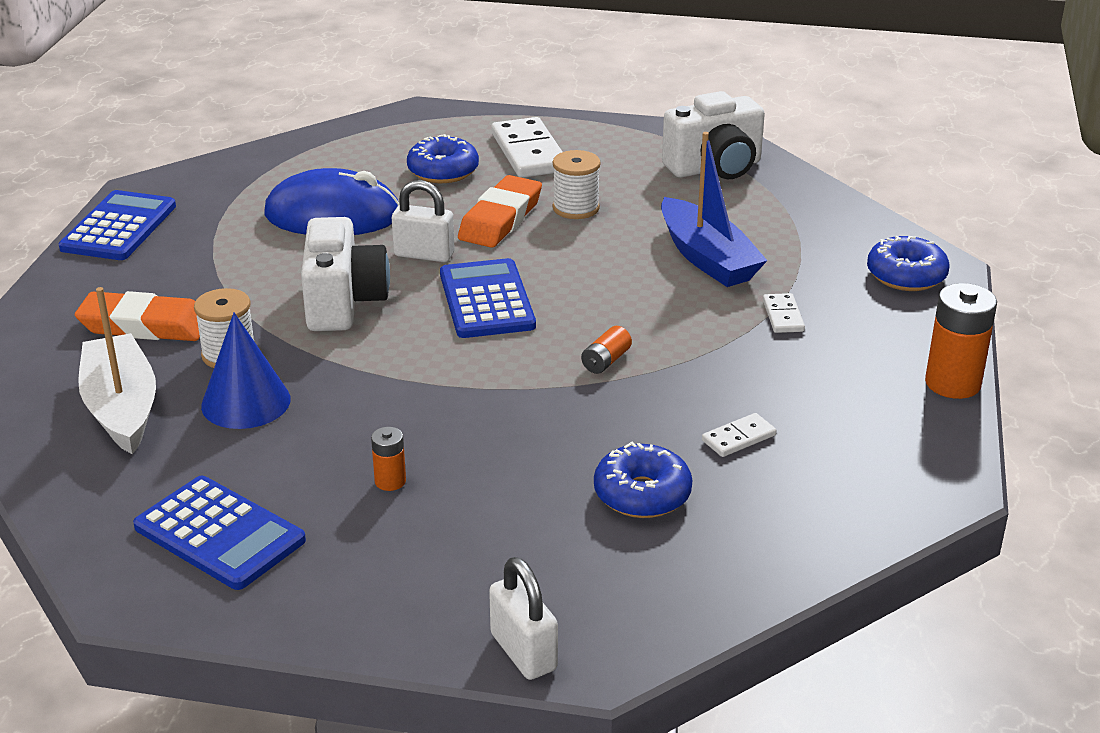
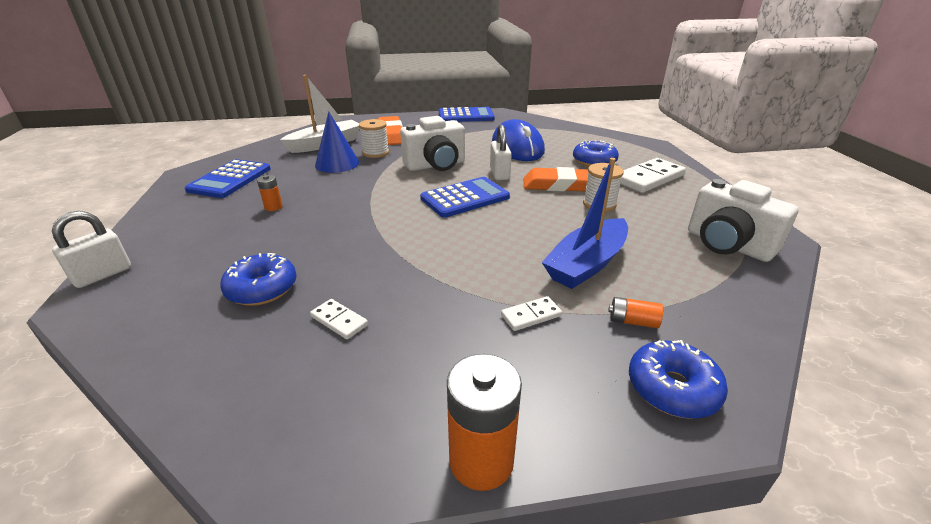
camera: 70 degrees right, 0 degrees up
orange battery [581,326,632,374] -> orange battery moved to [608,297,663,328]

